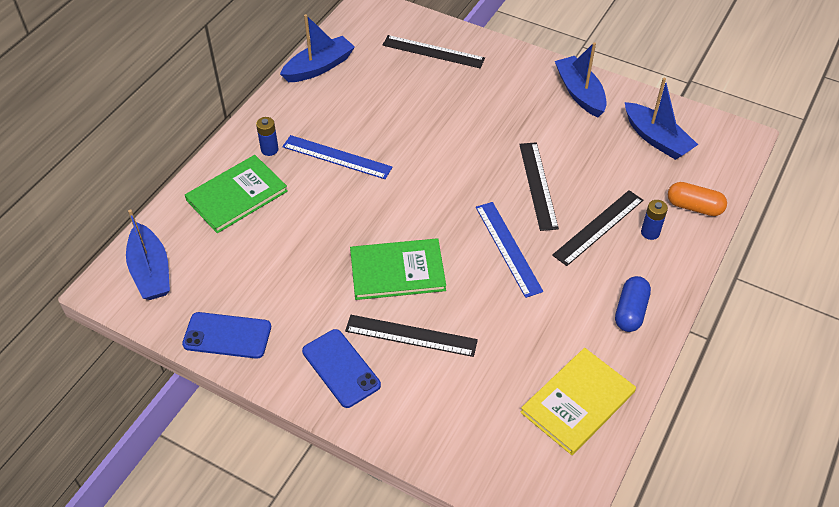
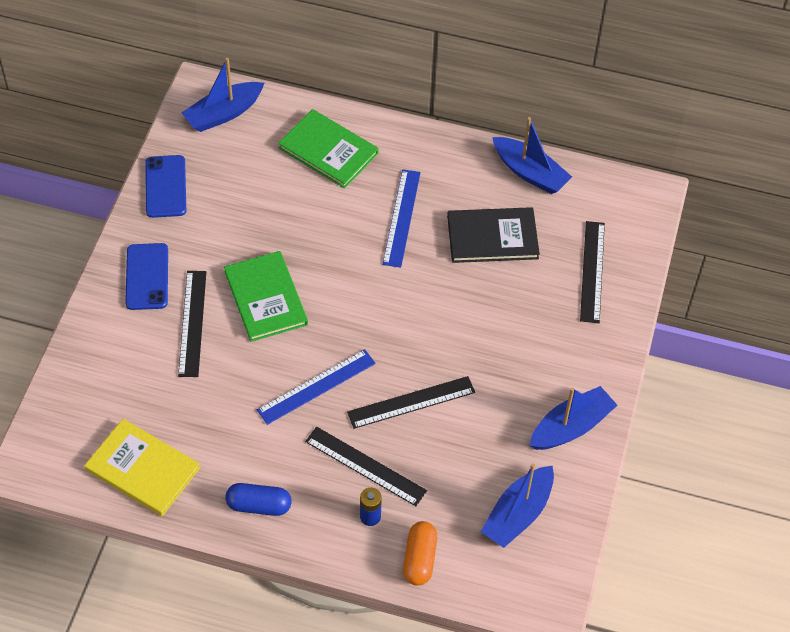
camera: 75 degrees right, 5 degrees up
blue battery [256,117,279,156] -> none
blue phone [302,329,381,408] -> blue phone turned 45 degrees counterclockwise [125,243,168,310]
none -> black book [447,207,540,263]

